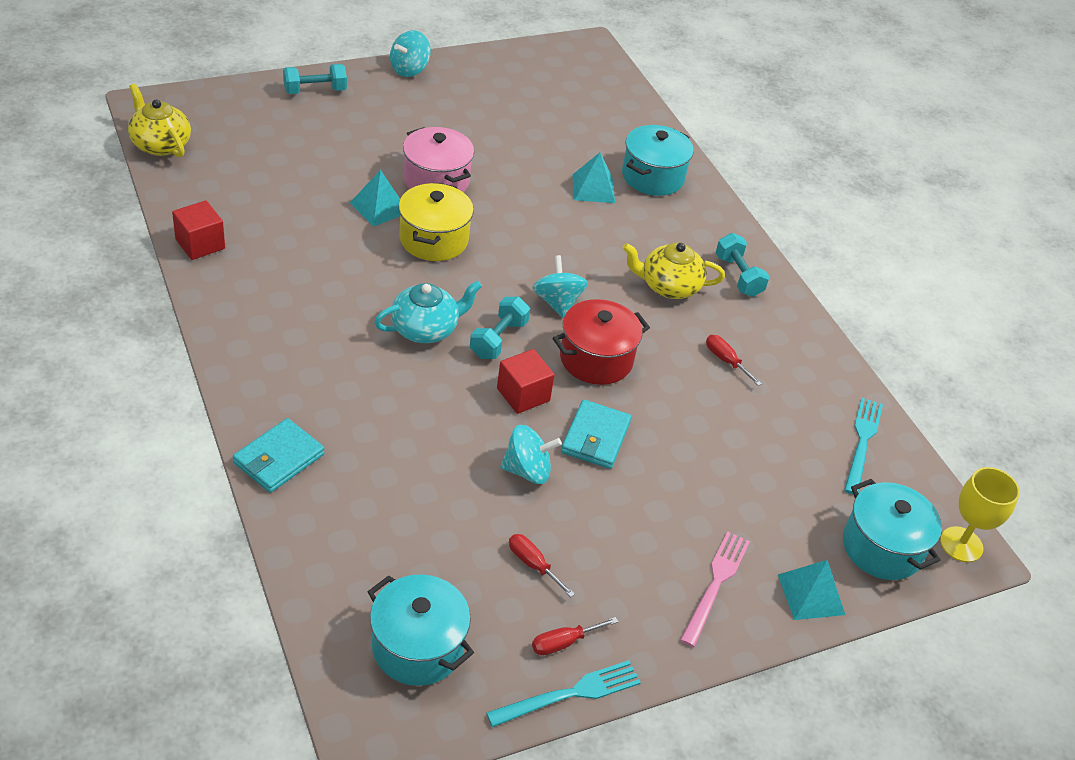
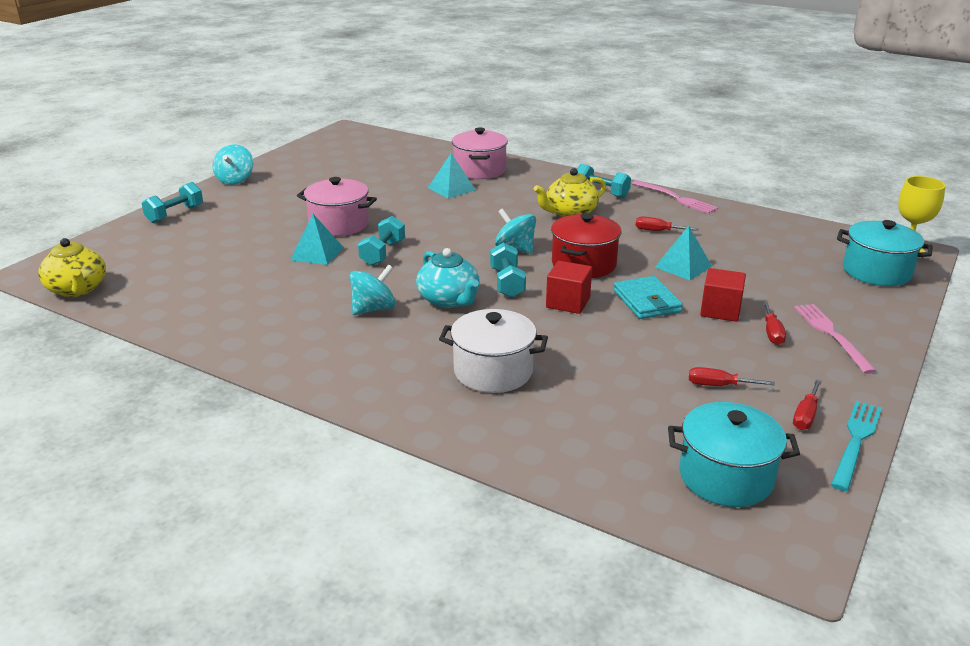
camera: 30 degrees left, 15 degrees down
yellow teapot [128,84,191,157] -> yellow teapot turned 135 degrees counterclockwise [38,238,106,297]
red cube [172,200,225,260] -> red cube moved to [700,268,746,322]
turquoise wallet [233,418,324,493] -> none
turquoise teapot [374,281,482,343] -> turquoise teapot turned 120 degrees clockwise [416,248,480,308]
yellow pot [399,182,474,261] -> turquoise dumbbell [358,216,405,266]
turquoise spinning top [500,425,562,484] -> turquoise spinning top moved to [350,264,396,315]
turquoise pot [622,125,694,196] -> pink pot [452,127,508,179]
turquoise pyramid [778,560,845,620] -> turquoise pyramid moved to [655,226,712,280]
turquoise fork [844,398,883,495] -> none
none -> white pot [439,309,548,393]
none -> pink fork [632,180,718,214]
none -> red screwdriver [763,302,786,345]

